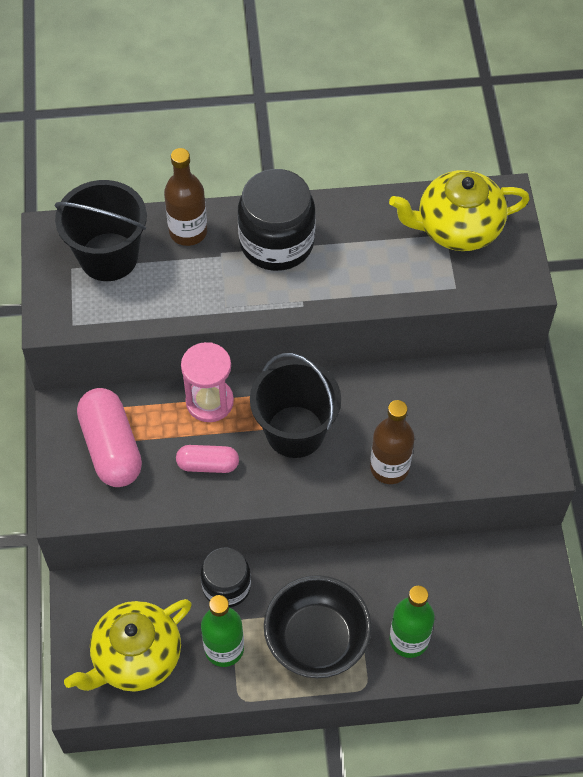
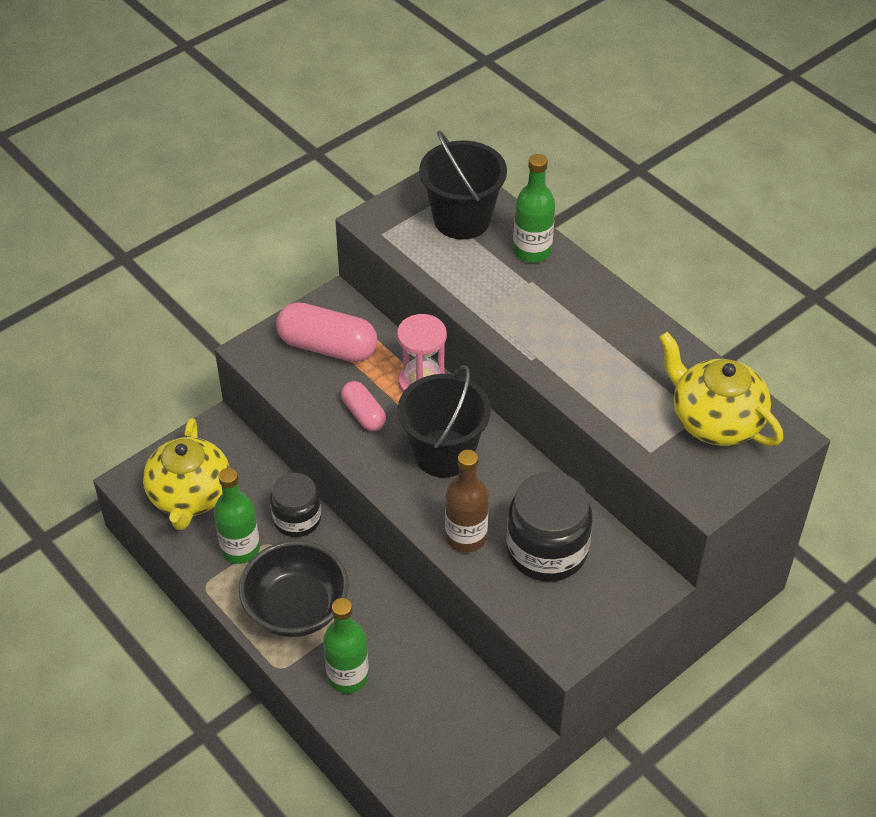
camera: 55 degrees right, 10 degrees down
yellow teapot [64,599,192,692] -> yellow teapot turned 105 degrees counterclockwise [143,418,230,530]
pink capsule [77,388,142,487] -> pink capsule turned 75 degrees clockwise [276,302,377,362]
brown bottle [164,148,207,246] -> green bottle [513,154,555,263]
black jar [238,169,316,271] -> black jar moved to [507,472,593,582]

